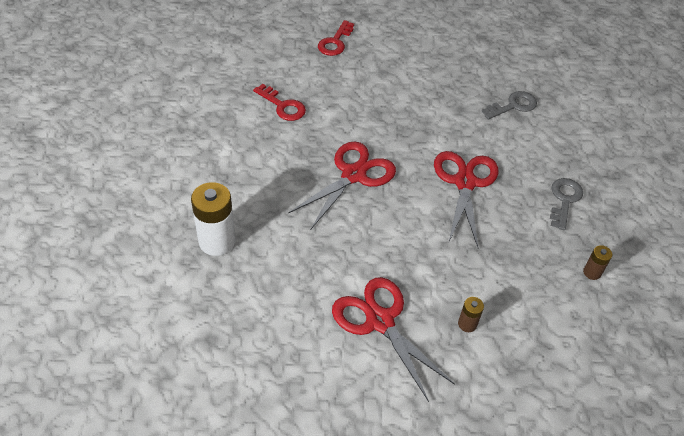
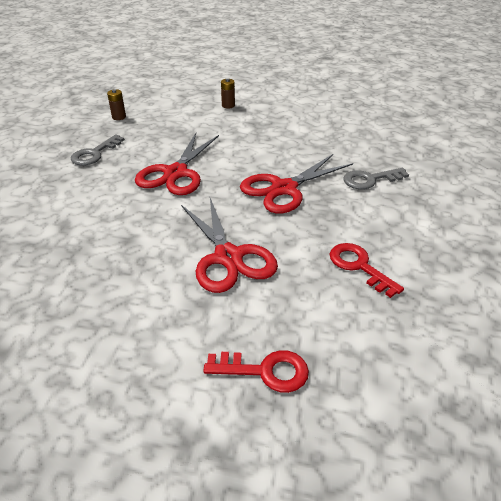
camera: 165 degrees left, 10 degrees down
white battery [191,182,236,256] -> none
red key [318,20,354,56] -> red key turned 60 degrees clockwise [203,350,309,393]
red scissors [332,277,455,402] -> red scissors moved to [181,198,278,293]
grey key [481,91,537,120] -> grey key moved to [344,168,409,189]

